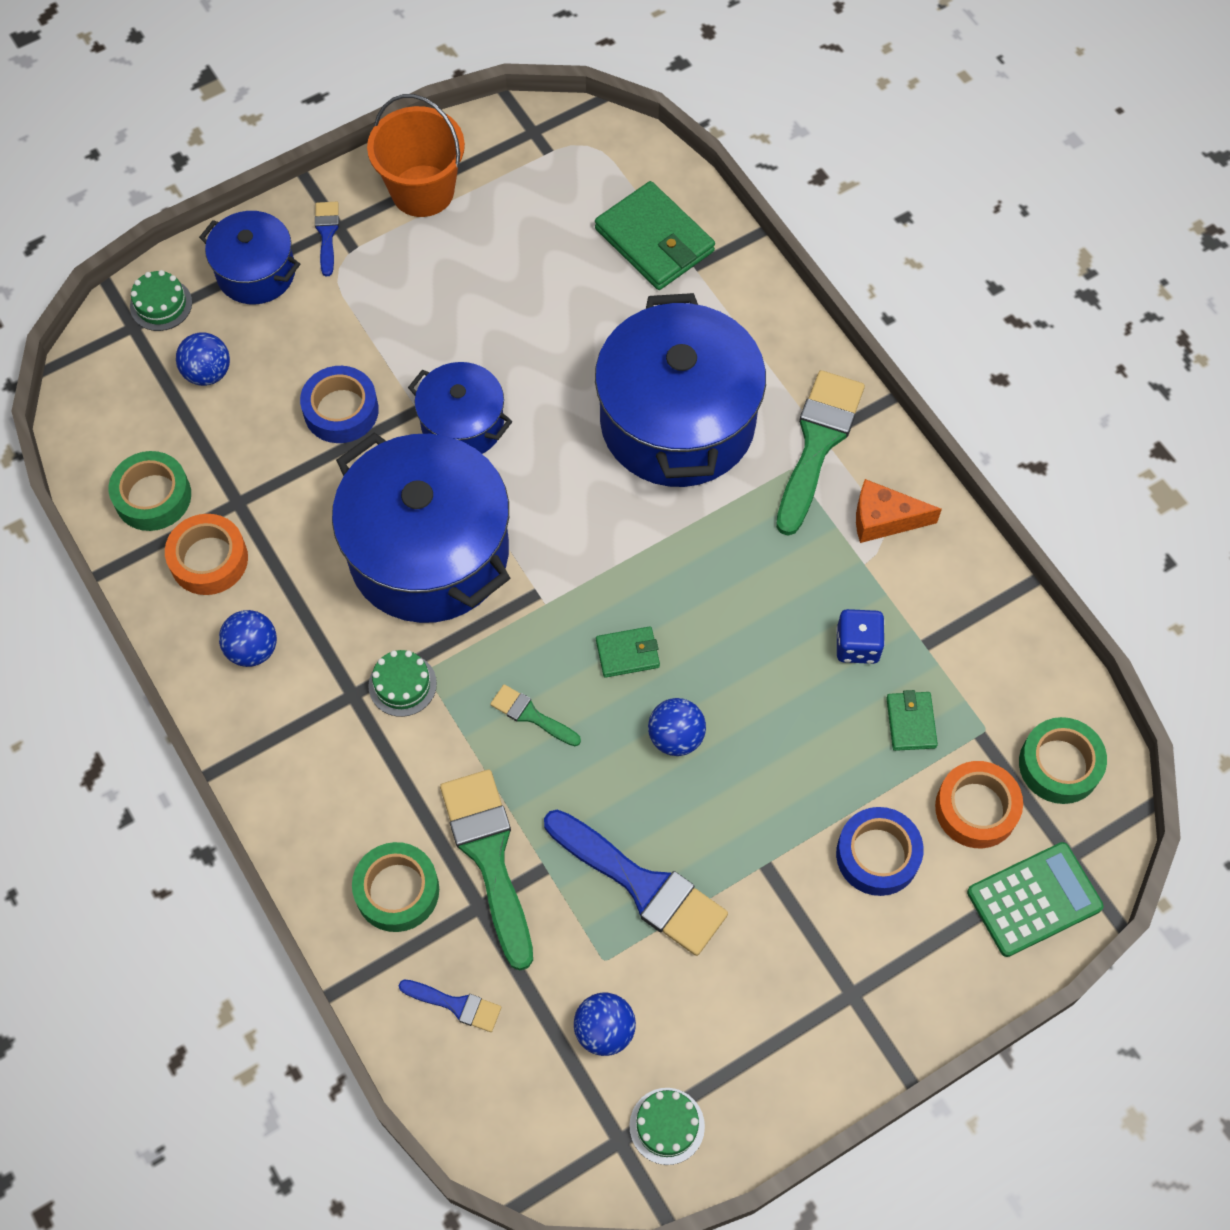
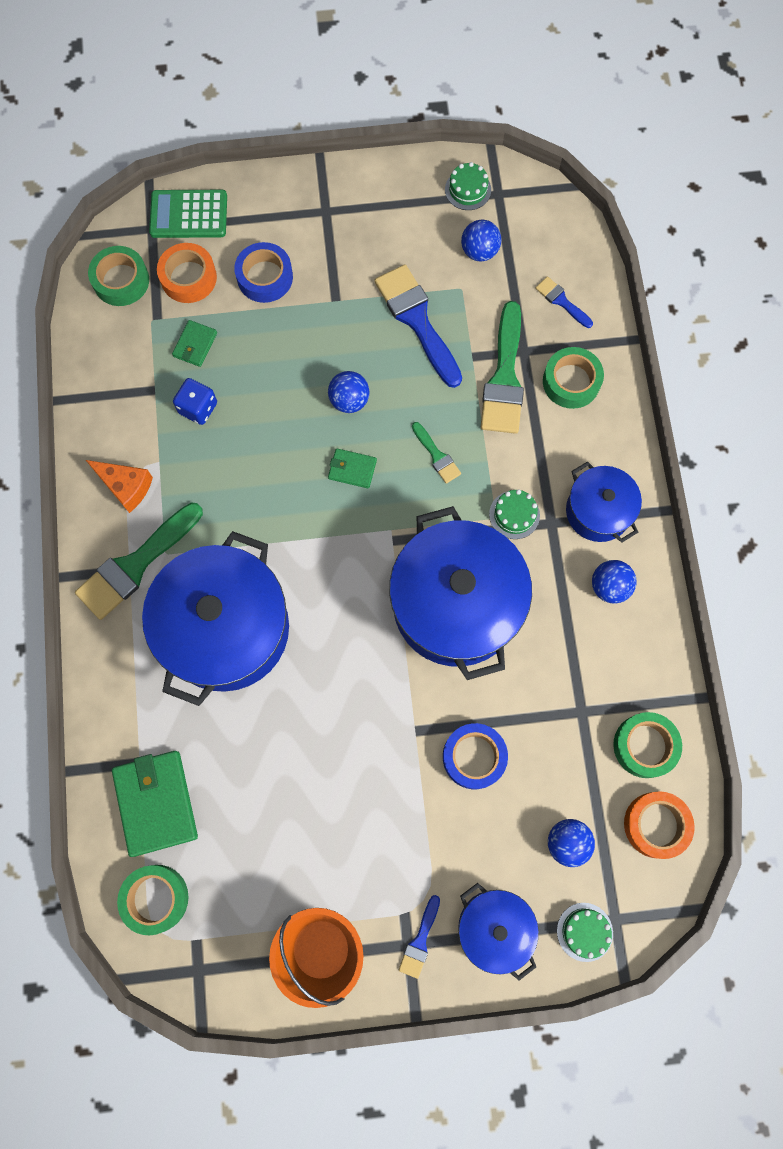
camera: 155 degrees left, 10 degrees up
orange tape [165,514,248,595] -> orange tape moved to [624,791,695,859]
blue pot [408,362,512,454] -> blue pot moved to [566,461,642,542]
none -> green tape [117,865,188,935]

